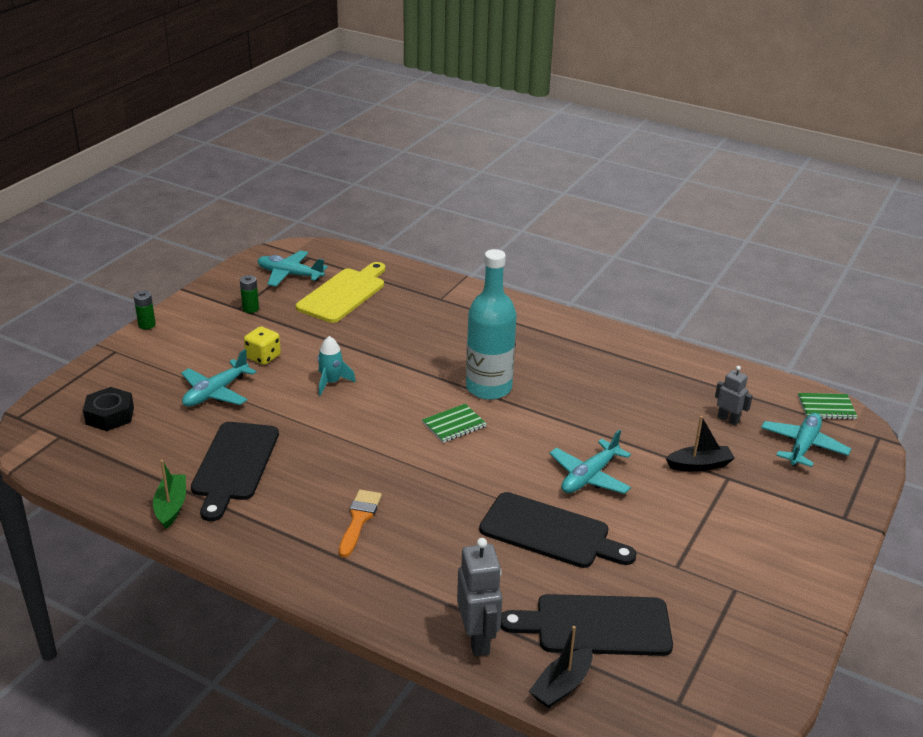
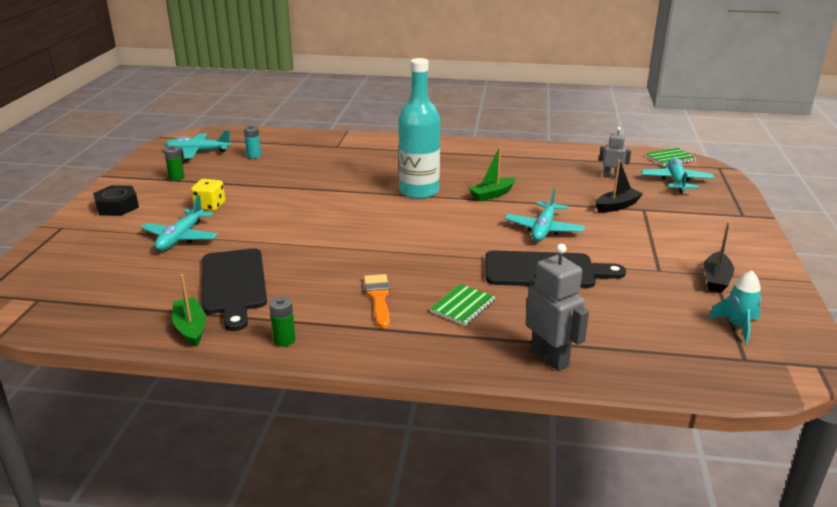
camera: 20 degrees left, 5 degrees down
black nut [83,387,134,431] -> black nut moved to [93,185,139,216]
green battery [134,291,156,329] -> green battery moved to [269,296,296,347]
yellow cutting board [296,262,385,323] -> turquoise battery [244,125,261,159]
turquoise rocket [318,336,356,396] -> turquoise rocket moved to [709,270,762,344]
green notebook [422,404,487,443] -> green notebook moved to [430,284,496,326]
black cutting board [501,594,673,656] -> none
black boat [529,626,593,708] -> black boat moved to [704,222,734,293]
none -> green boat [469,146,516,202]

